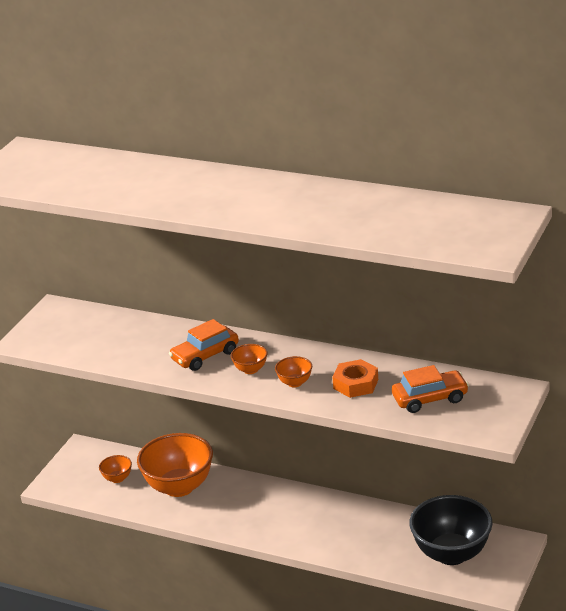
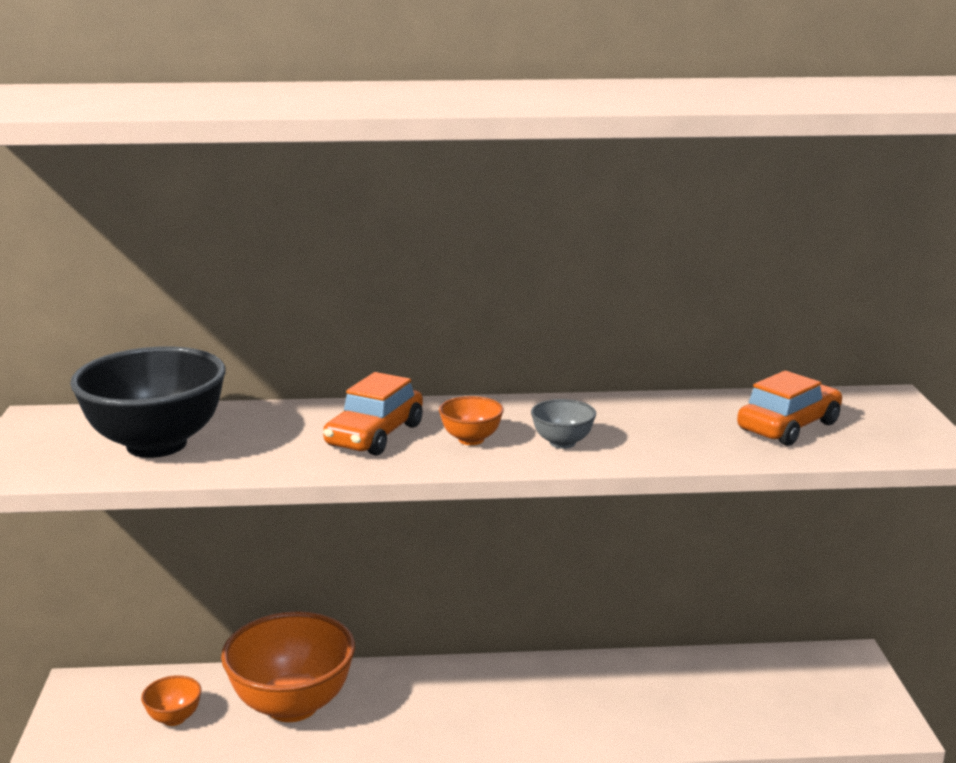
camera: 30 degrees left, 10 degrees down
orange bowl [275,356,312,387] -> grey bowl [531,399,596,449]
orange nut [332,359,378,398] -> none
black bowl [409,495,493,565] -> black bowl moved to [70,346,226,458]

